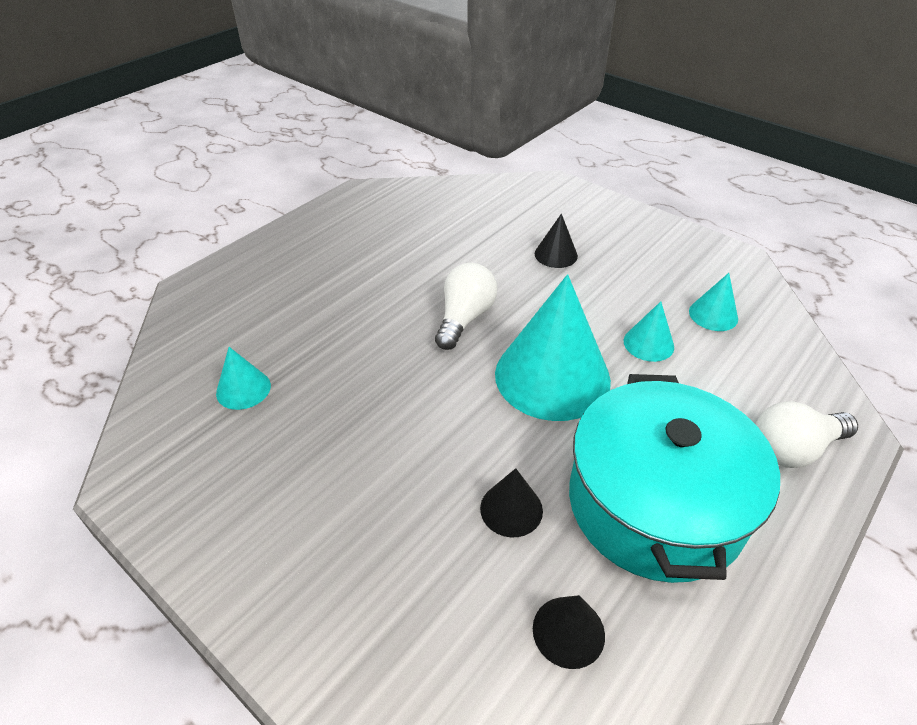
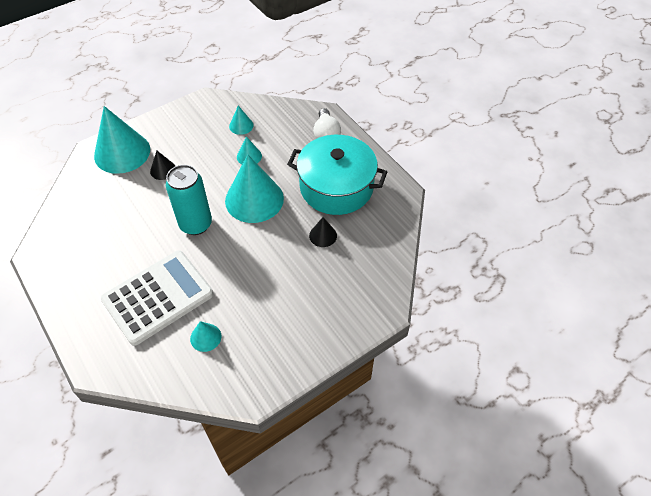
camera: 75 degrees left, 10 degrees up
white light bulb [435,263,497,350] -> turquoise can [166,165,212,235]
black cone [533,595,605,669] -> none
none -> turquoise cone [94,106,150,174]
none -> white calculator [101,250,213,346]

